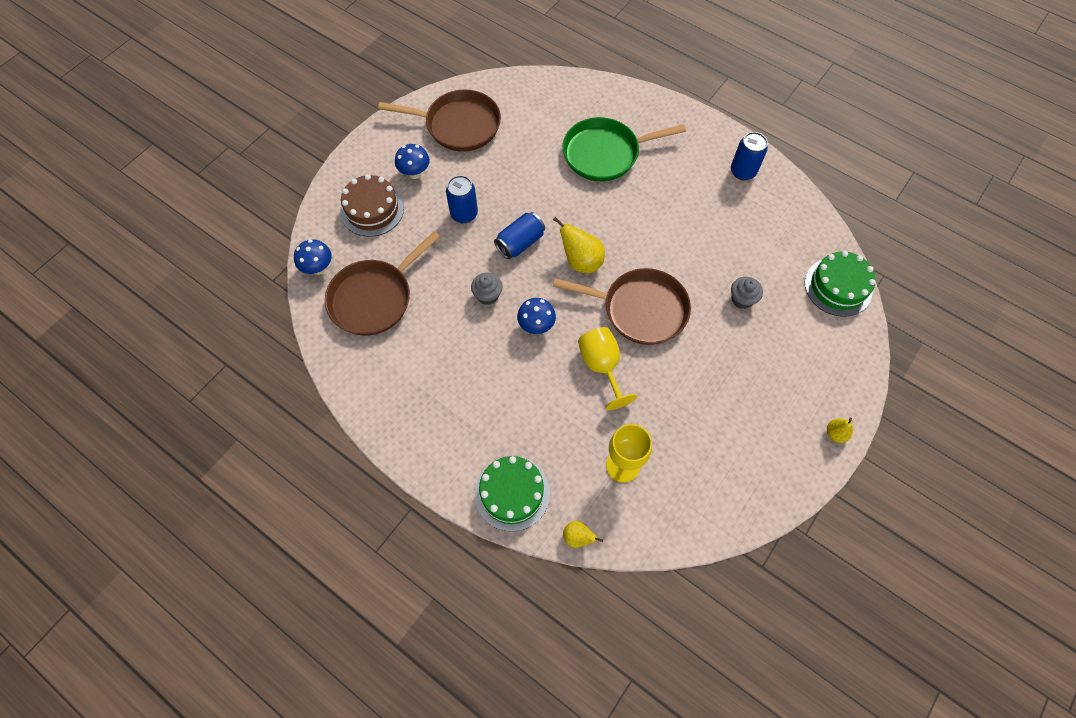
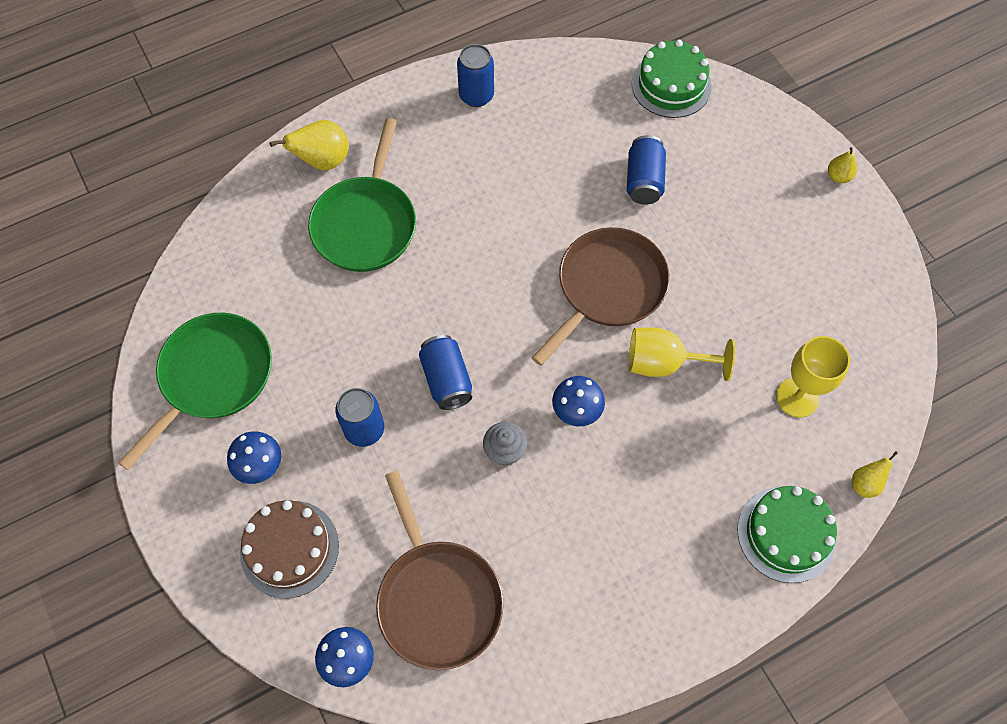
camera: 65 degrees left, 0 degrees up
brown pan [378,90,501,152] -> green pan [118,313,272,470]
yellow pear [553,217,605,273] -> yellow pear moved to [269,120,349,170]
grey cupcake [731,277,763,309] -> blue can [627,135,666,205]

